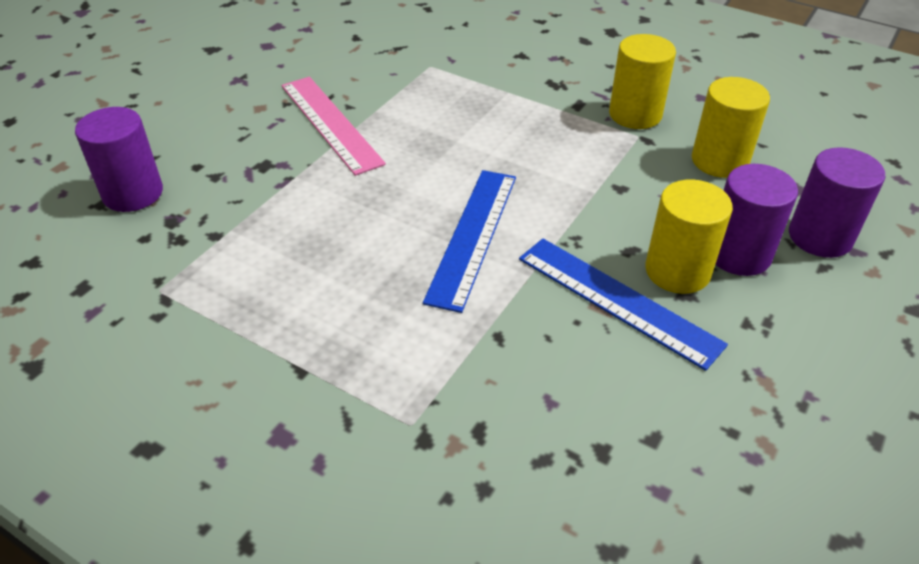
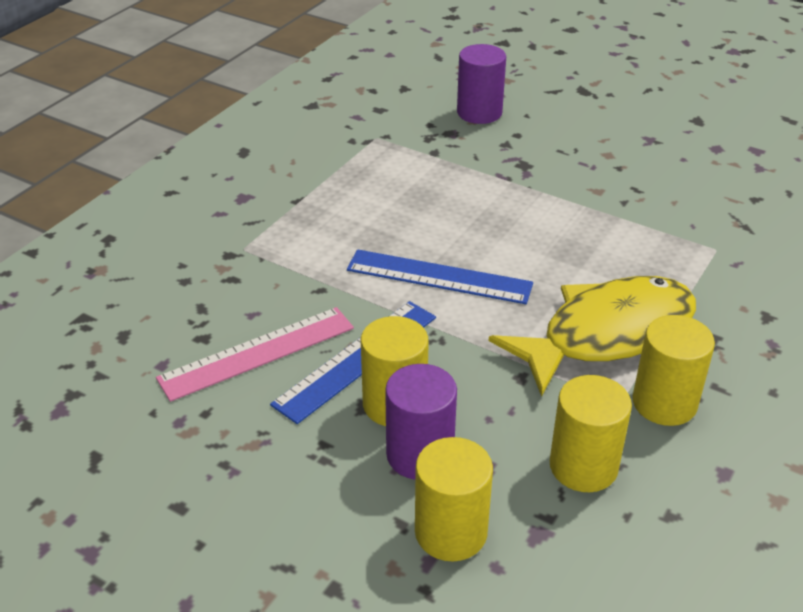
camera: 90 degrees right, 5 degrees down
pink ruler [281,77,386,176] -> pink ruler moved to [156,307,354,402]
purple cylinder [789,147,885,258] -> yellow cylinder [415,437,493,561]
none -> yellow fish [489,276,696,397]

